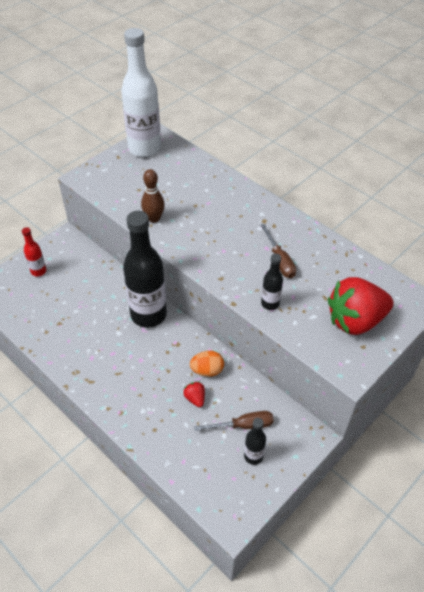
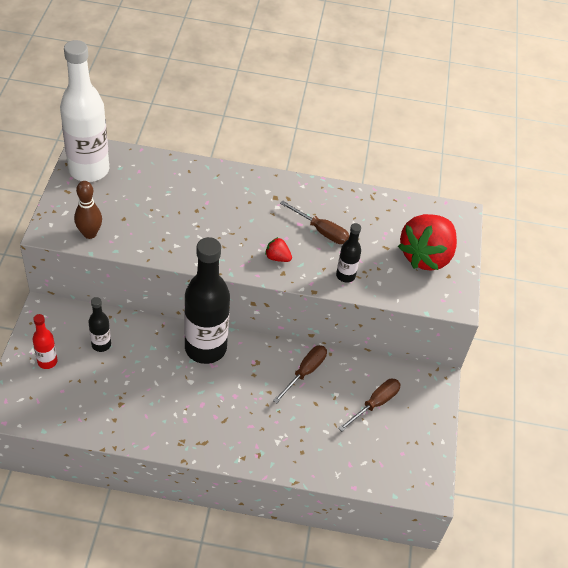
camera: 40 degrees left, 0 degrees up
brown bowling pin [141,169,165,223] -> brown bowling pin moved to [74,181,102,239]
red strawberry [183,381,205,407] -> red strawberry moved to [265,237,292,262]
orange egg [190,351,224,377] -> brown screwdriver [273,345,327,403]
black bottle [244,418,266,465] -> black bottle moved to [88,297,111,352]

